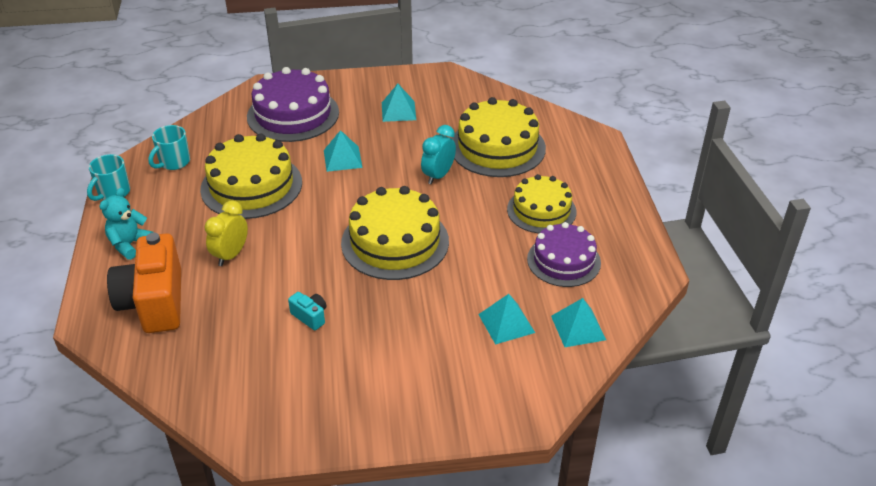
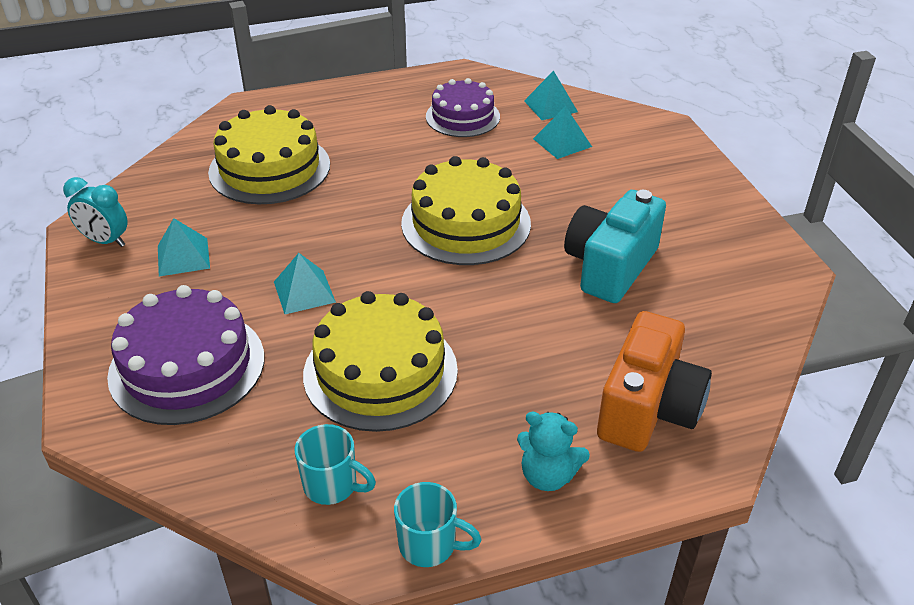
camera: 100 degrees left, 0 degrees up
orange camera [107,232,181,333] -> orange camera turned 45 degrees counterclockwise [597,311,712,452]
yellow clock [205,200,248,266] -> none
turquoise camera [288,292,326,330] -> turquoise camera [564,190,666,303], size x2.40
turquoise clock [421,125,456,184] -> turquoise clock moved to [63,177,128,247]
yellow cake [507,174,576,233] -> none

